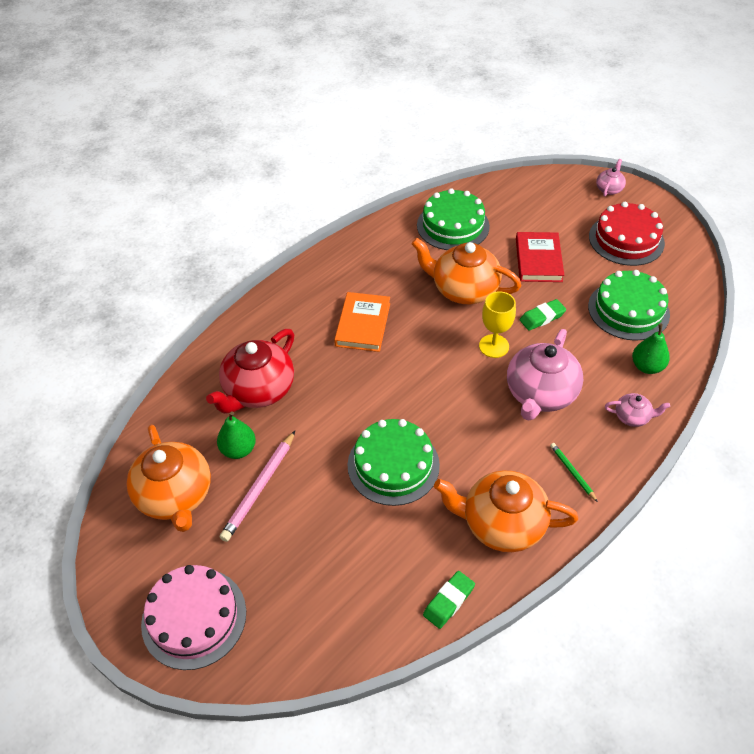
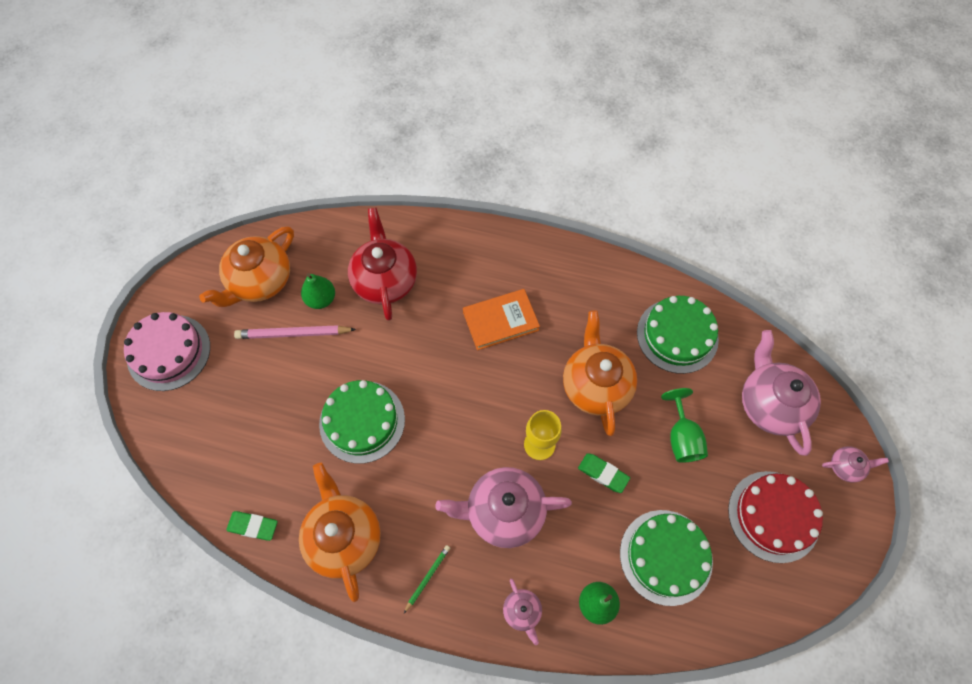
camera: 60 degrees right, 15 degrees up
red teapot [206,329,294,414] -> red teapot turned 75 degrees clockwise [348,208,417,321]
red book [516,232,564,282] -> green goblet [661,388,708,463]
none -> pink teapot [742,330,821,456]

